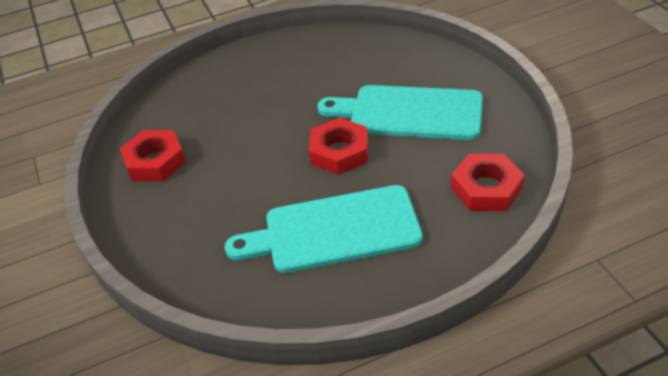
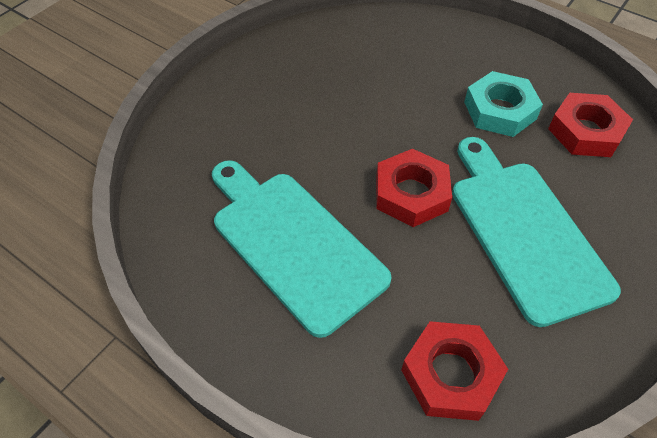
camera: 55 degrees right, 10 degrees up
red nut [120,130,186,181] -> red nut moved to [548,93,633,157]
none -> turquoise nut [464,71,543,137]

